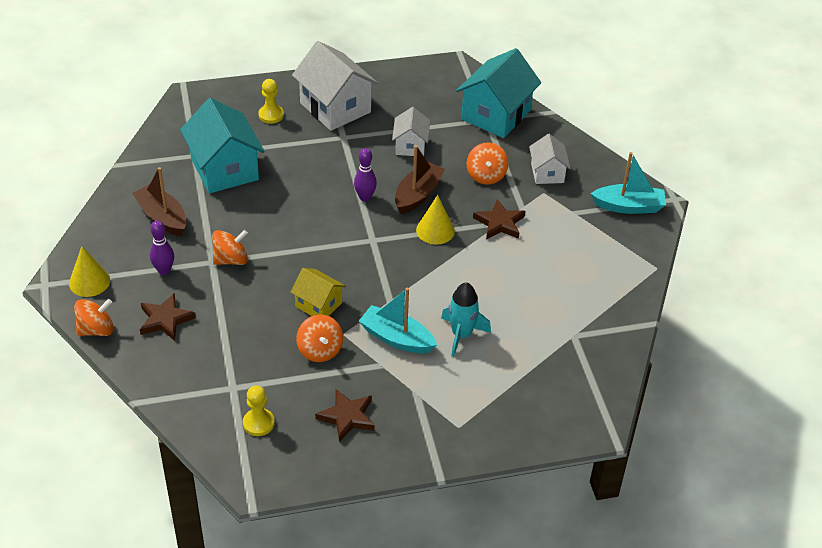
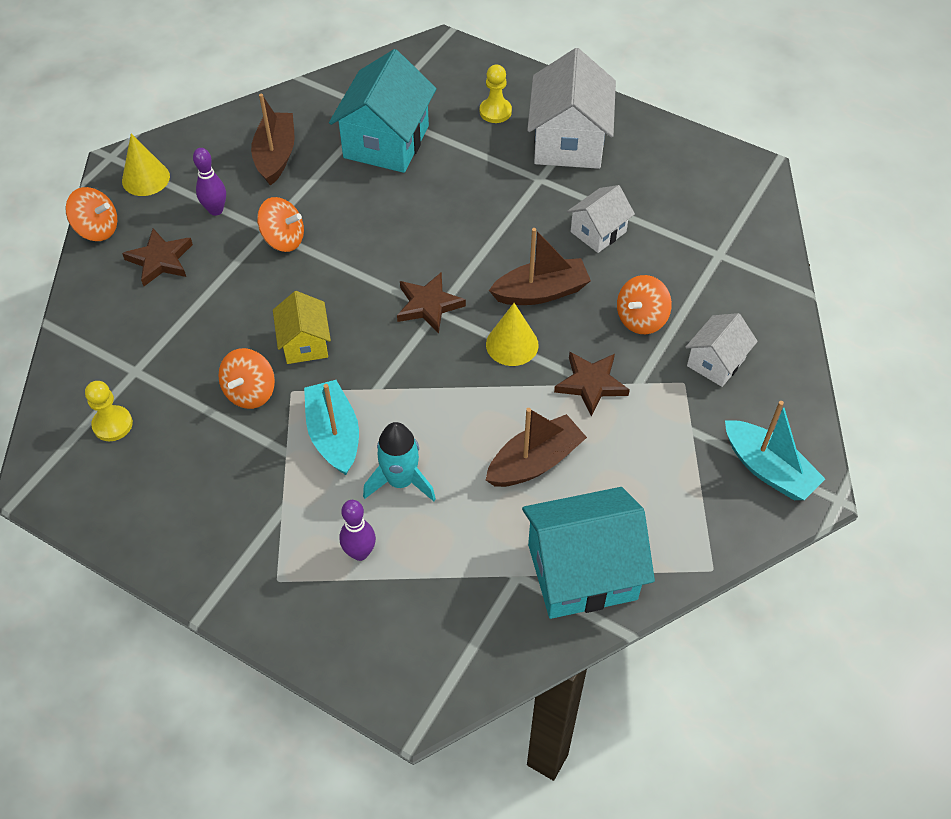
camera: 45 degrees right, 10 degrees up
brown star [315,389,375,442] -> brown star moved to [397,272,466,334]
purple bowling pin [354,148,377,202] -> purple bowling pin moved to [340,500,376,561]
turquoise house [456,48,541,138] -> turquoise house moved to [522,487,655,619]
none -> brown boat [486,408,587,487]

